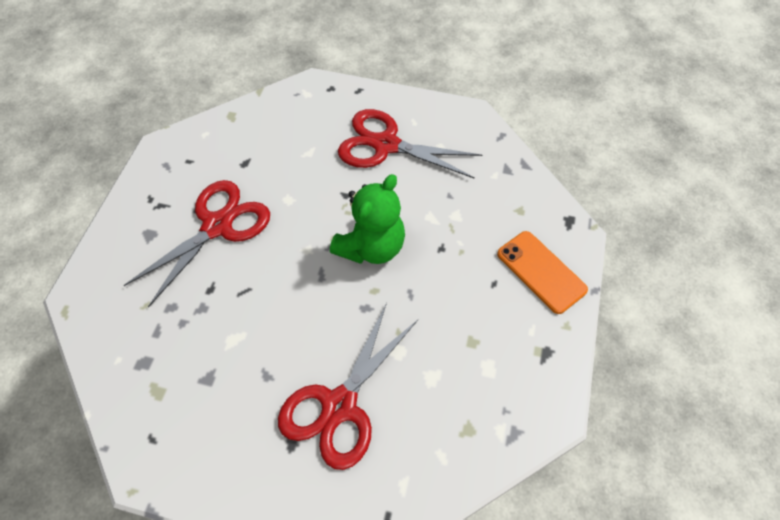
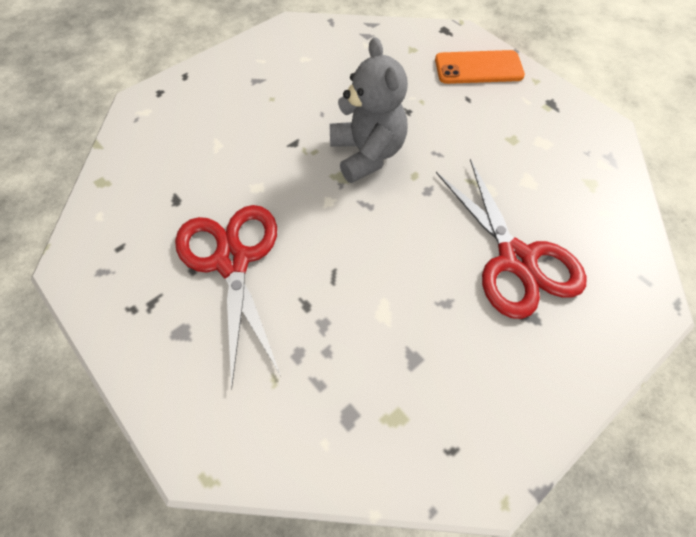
camera: 55 degrees left, 0 degrees up
green teddy bear [330,174,405,264] -> grey teddy bear [329,37,408,183]
red scissors [338,109,482,179] -> none

